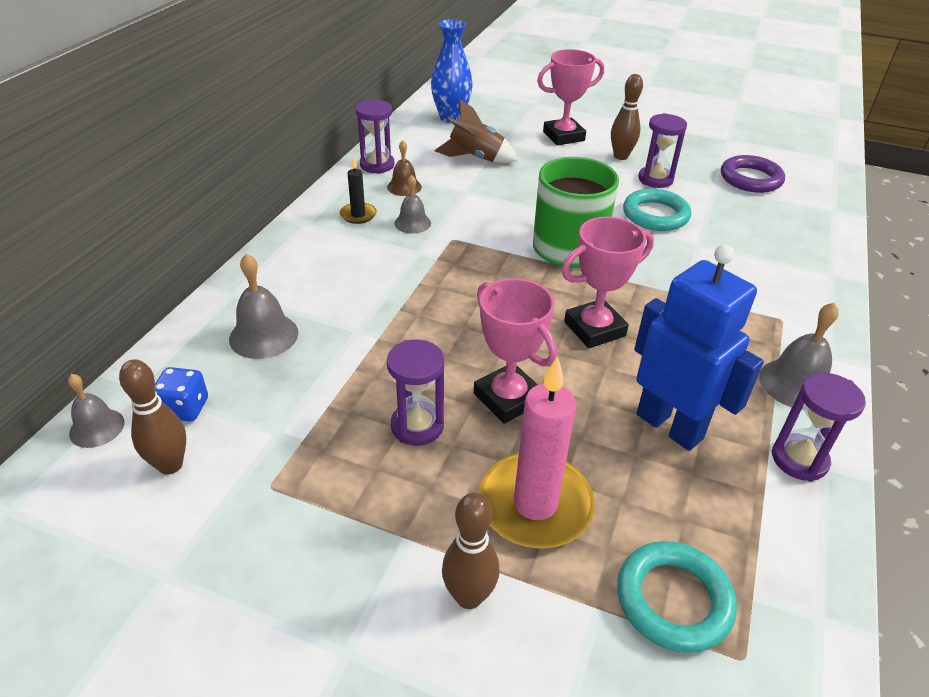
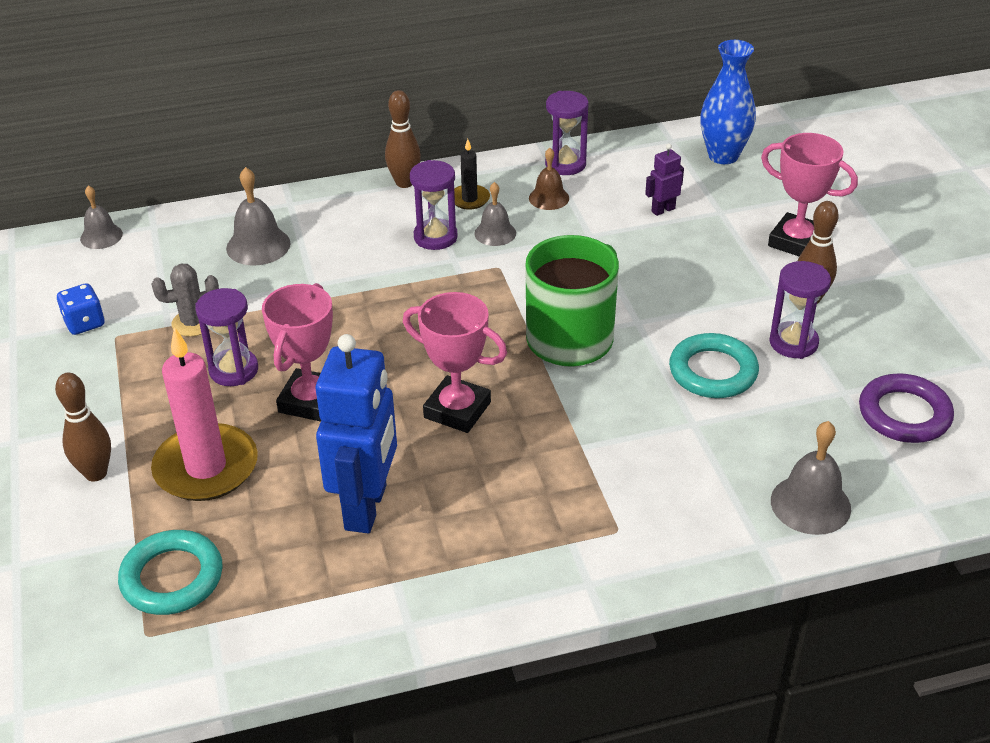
camera: 55 degrees right, 0 degrees up
brown bowling pin [119,359,186,475] -> brown bowling pin moved to [385,90,421,188]
blue dice [155,367,208,421] -> blue dice moved to [57,283,104,335]
brown rocket [434,99,518,163] -> purple robot [645,144,684,216]
grey bell [759,303,839,410] -> grey bell moved to [771,421,851,535]
purple hourglass [772,373,866,482] -> purple hourglass moved to [410,160,458,250]
none -> grey cactus [152,264,219,337]

